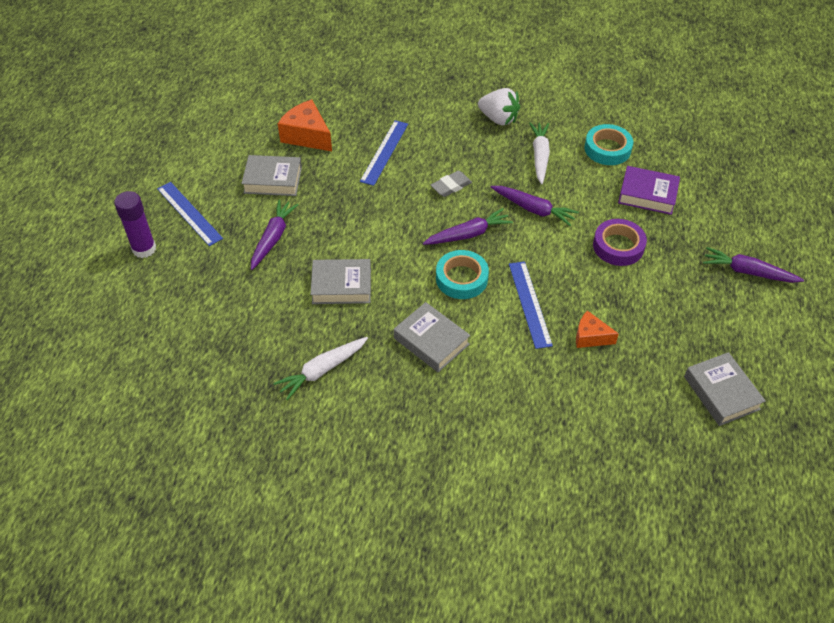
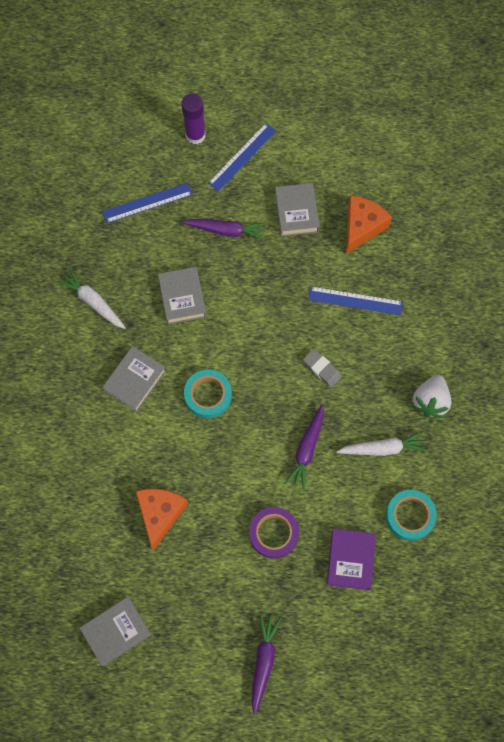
camera: 80 degrees right, 20 degrees up
purple carrot [423,208,513,245] -> none
blue ruler [509,261,553,349] -> blue ruler moved to [102,183,193,223]
orange cheese [576,311,619,348] -> orange cheese [136,489,188,551], size x1.62

